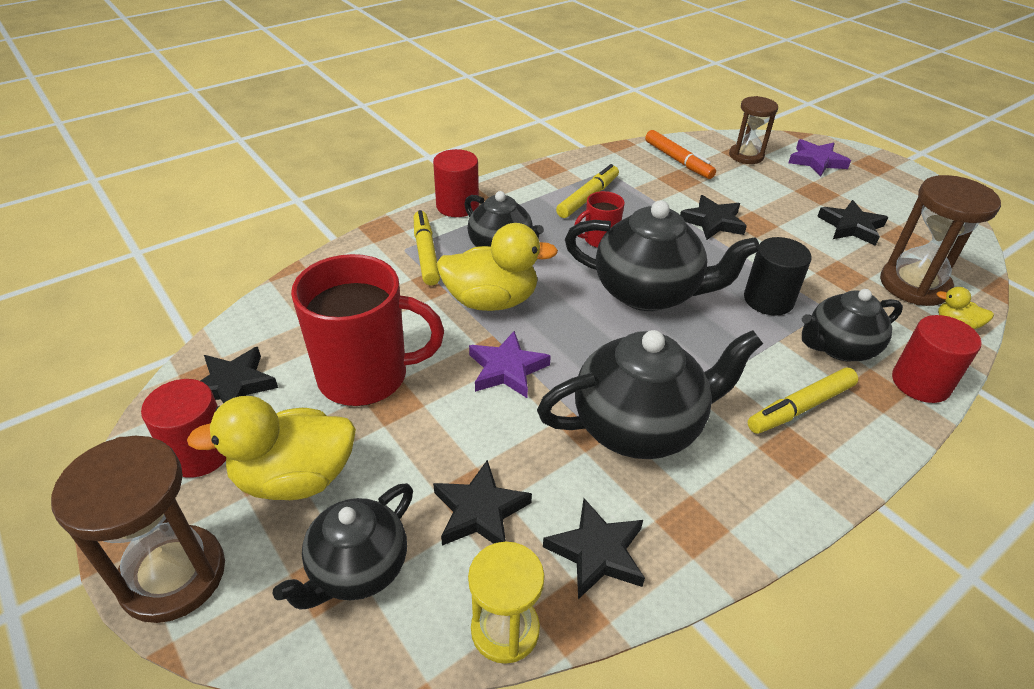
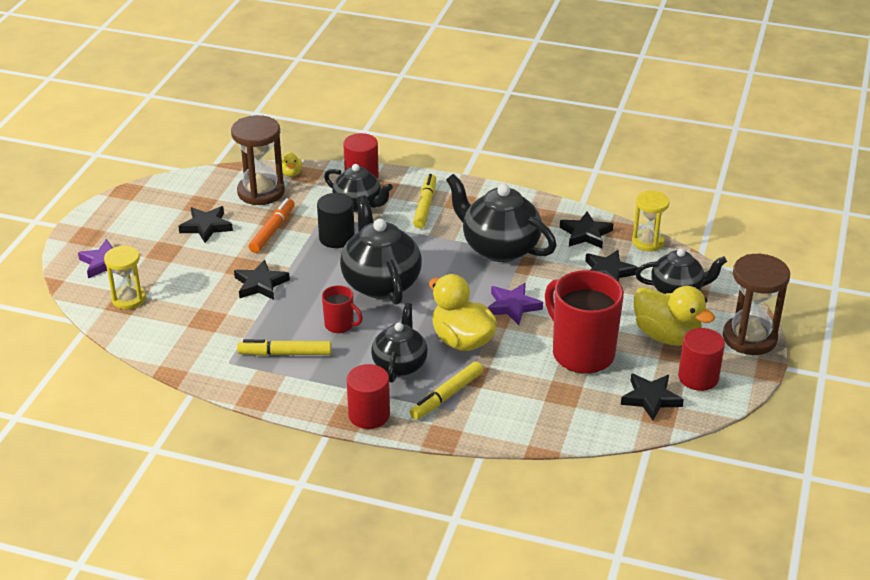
camera: 125 degrees left, 5 degrees down
orange marker [645,130,716,179] -> orange marker moved to [249,198,295,253]
brown hourglass [729,96,778,164] -> yellow hourglass [104,245,146,309]
yellow marker [748,367,858,434] -> yellow marker turned 105 degrees counterclockwise [413,174,436,228]

